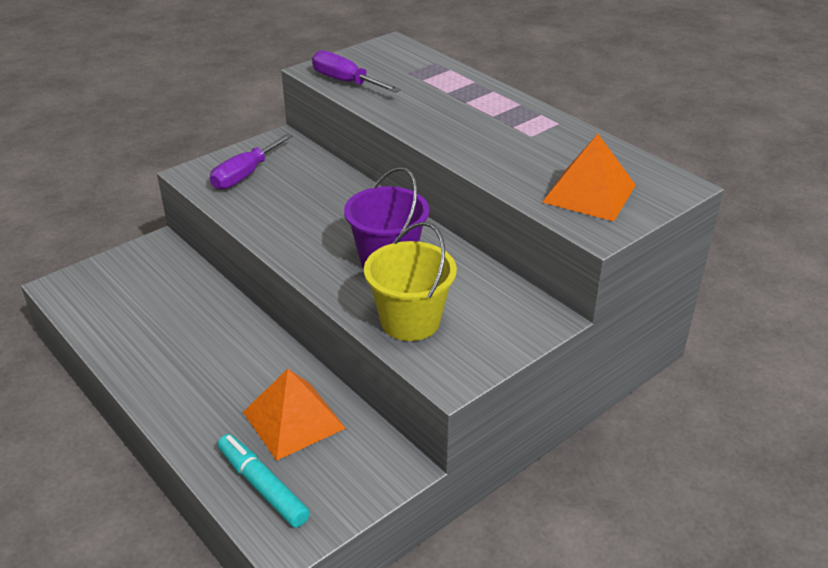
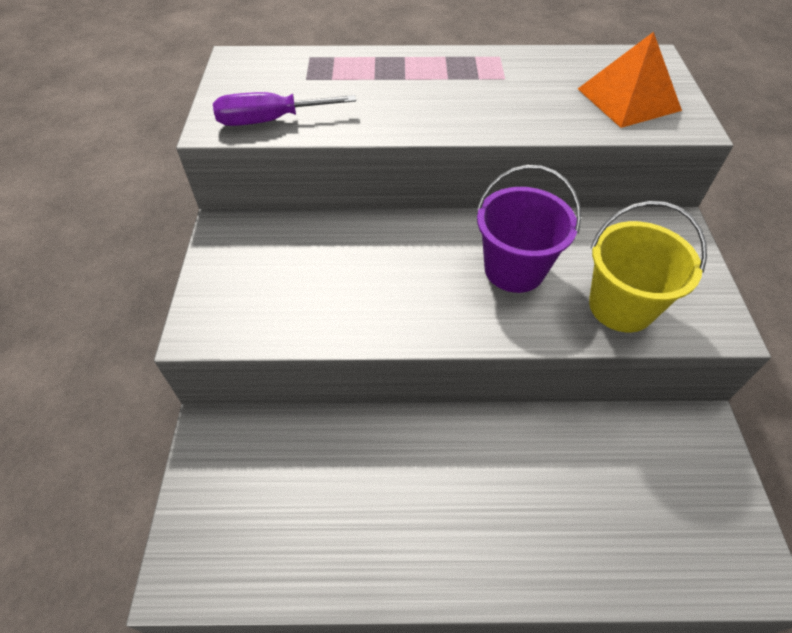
camera: 50 degrees left, 15 degrees up
purple screwdriver [210,133,293,190] -> none
turquoise marker [218,434,310,528] -> none
orange pyramid [243,369,346,461] -> none

